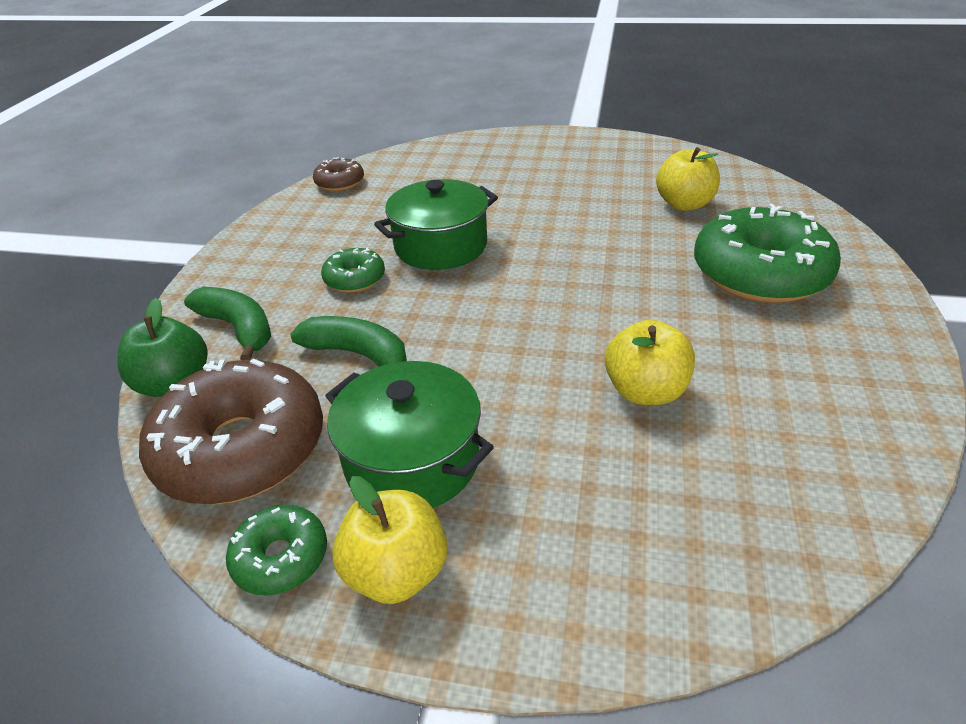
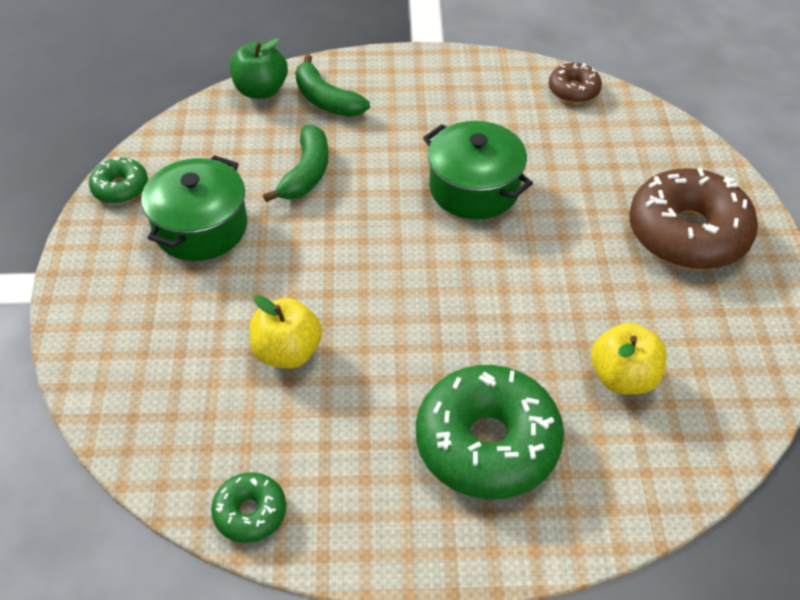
camera: 75 degrees right, 10 degrees up
brown donut [139,359,323,505] -> brown donut moved to [629,168,758,270]
green banana [184,286,271,360] -> green banana turned 105 degrees clockwise [295,55,370,117]
green donut [321,248,385,293] -> green donut moved to [211,472,286,543]
yellow apple [332,476,447,604] -> none

